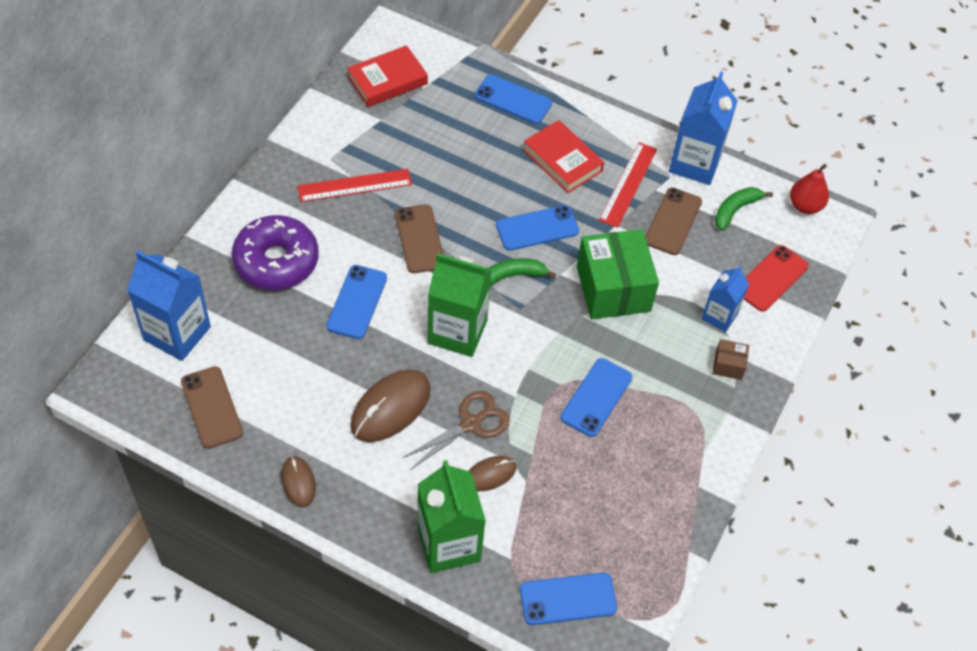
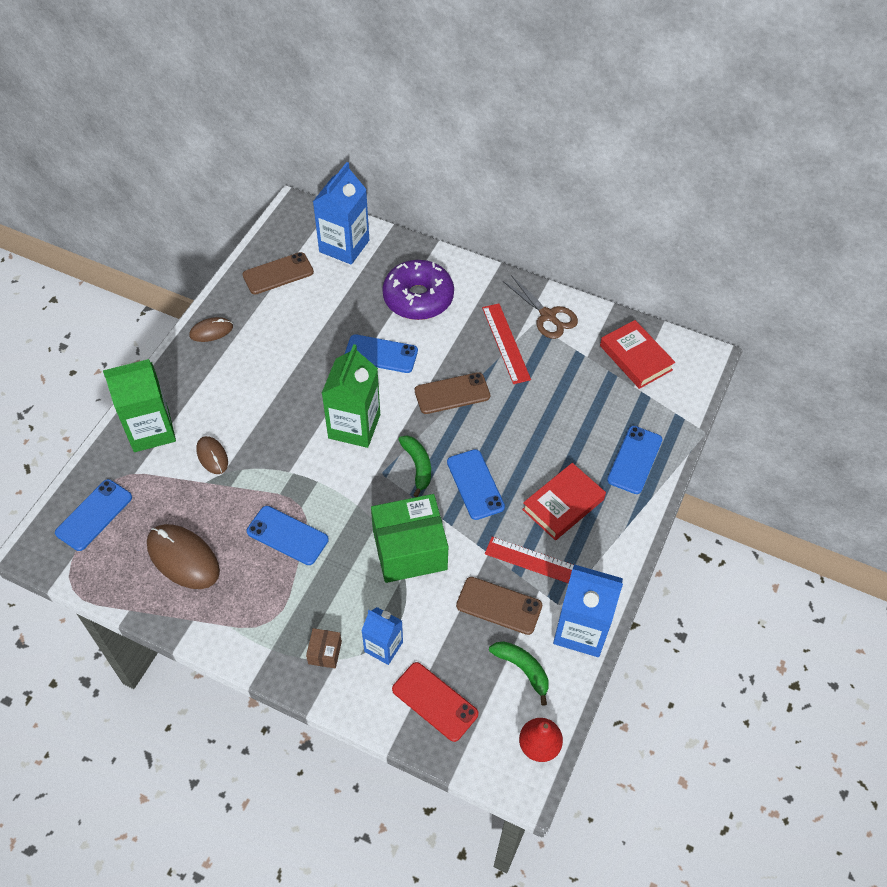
camera: 90 degrees right, 0 degrees up
brown mouse [350,369,431,442] -> brown mouse moved to [147,524,220,589]
brown scissors [402,391,510,470] -> brown scissors moved to [503,275,578,339]
blue phone [520,572,617,625] -> blue phone turned 45 degrees clockwise [55,479,132,551]

